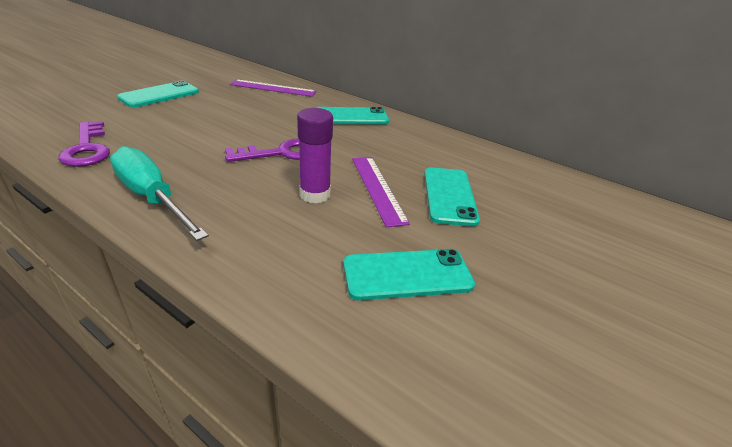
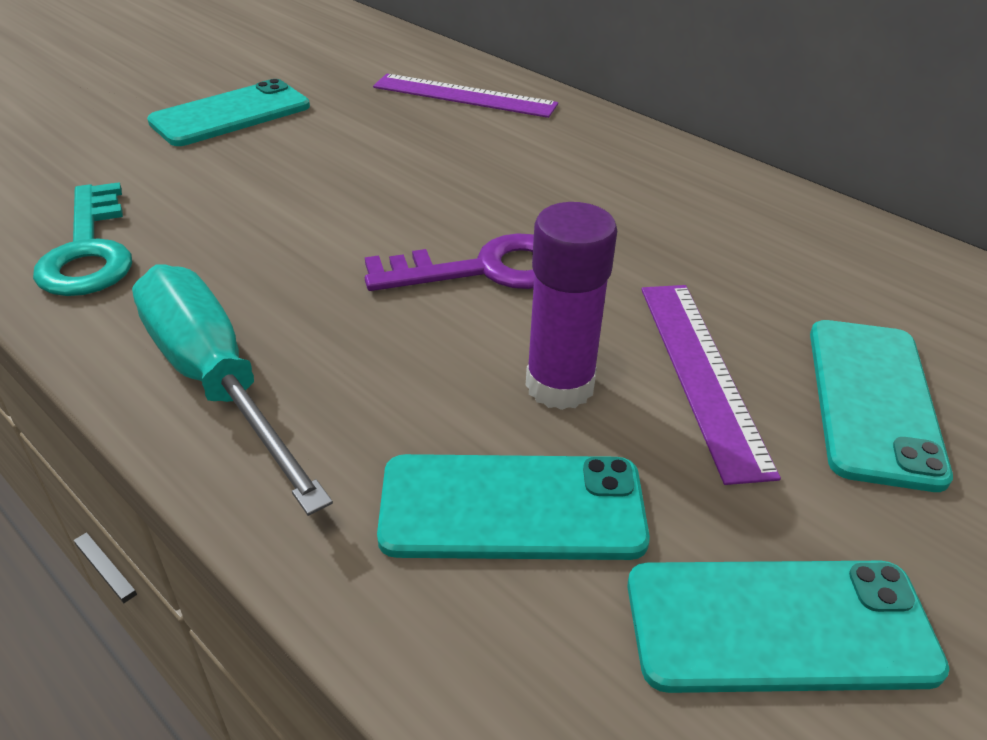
camera: 10 degrees right, 5 degrees up
purple key [58,121,110,167] -> turquoise key [33,182,132,296]
turquoise phone [316,107,389,124] -> turquoise phone moved to [377,454,650,560]

